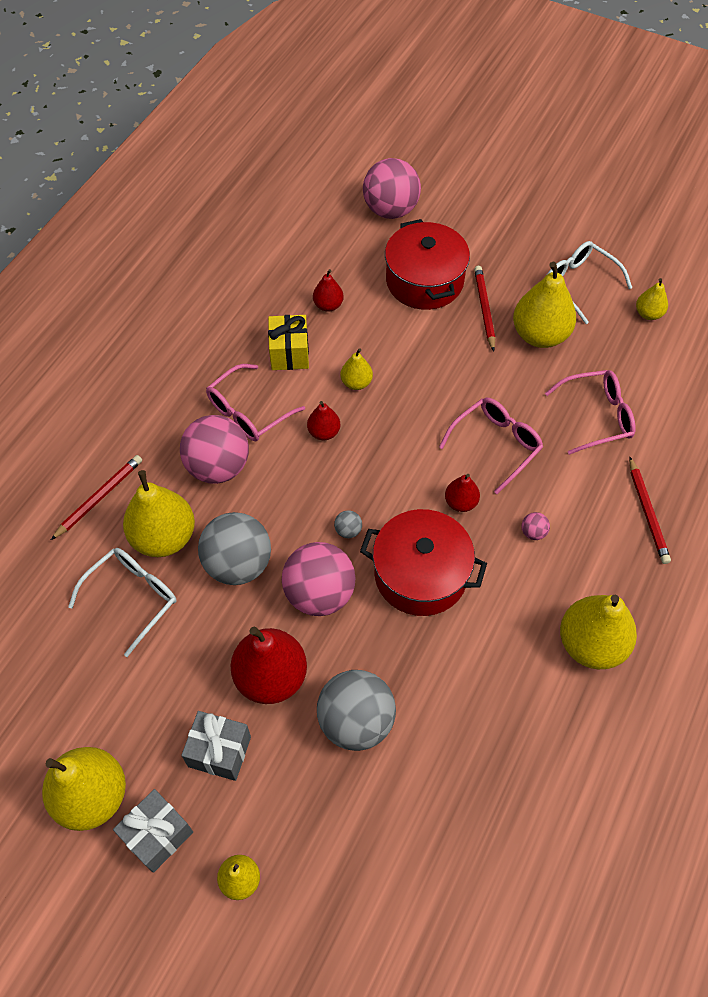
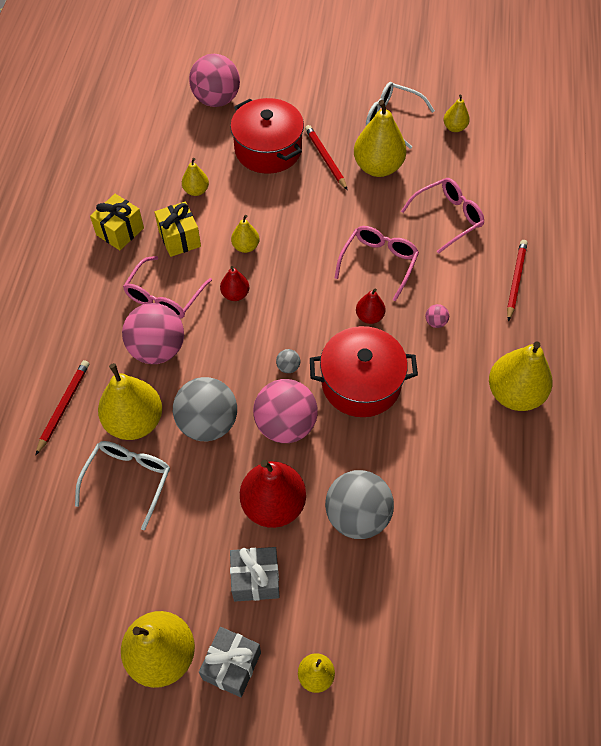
camera: 20 degrees left, 0 degrees up
red pear [313,269,344,312] -> yellow pear [182,158,209,196]
red pencil [629,456,671,564] -> red pencil turned 135 degrees counterclockwise [507,240,527,322]
none -> yellow gift [90,194,144,250]

